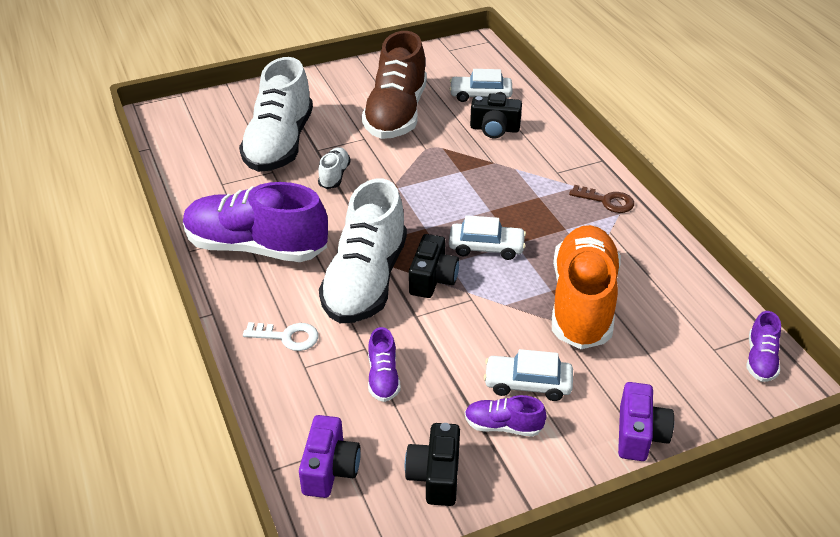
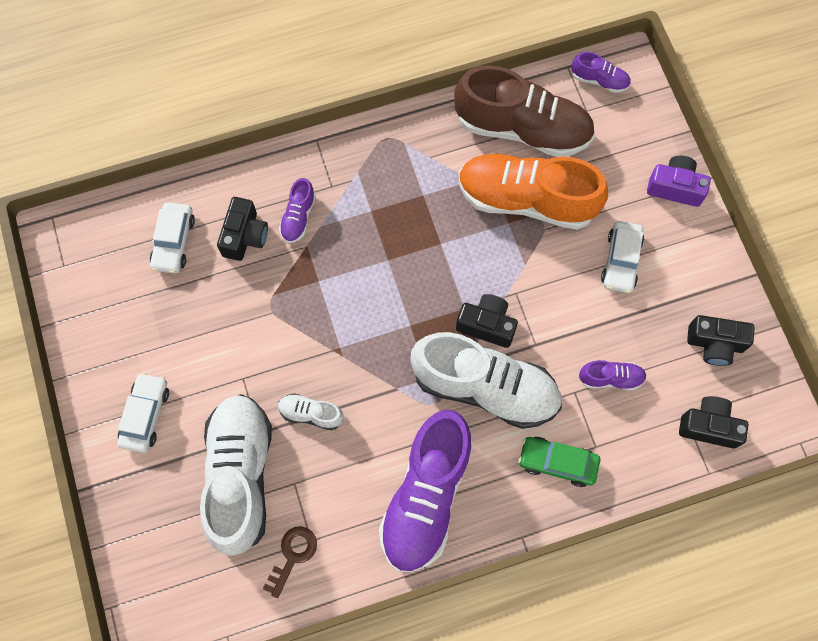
camera: 85 degrees left, 30 degrees up
white shoe [239,57,313,172] -> white shoe turned 105 degrees counterclockwise [200,394,272,556]
white key [243,322,319,351] -> green car [518,437,601,487]
purple camera [299,415,361,498] -> black camera [679,396,749,449]
brown shoe [362,31,427,139] -> brown shoe moved to [454,65,595,157]
white car [449,215,526,260] -> white car moved to [117,373,169,453]
purple shoe [465,395,547,437] -> purple shoe moved to [279,178,316,243]
brown key [569,185,634,213] -> brown key moved to [263,526,317,598]

